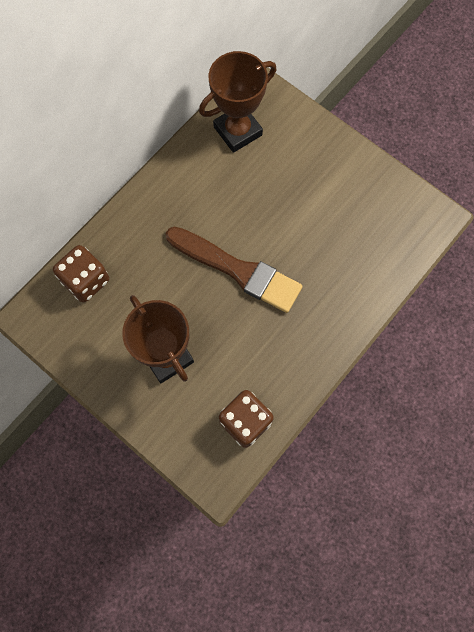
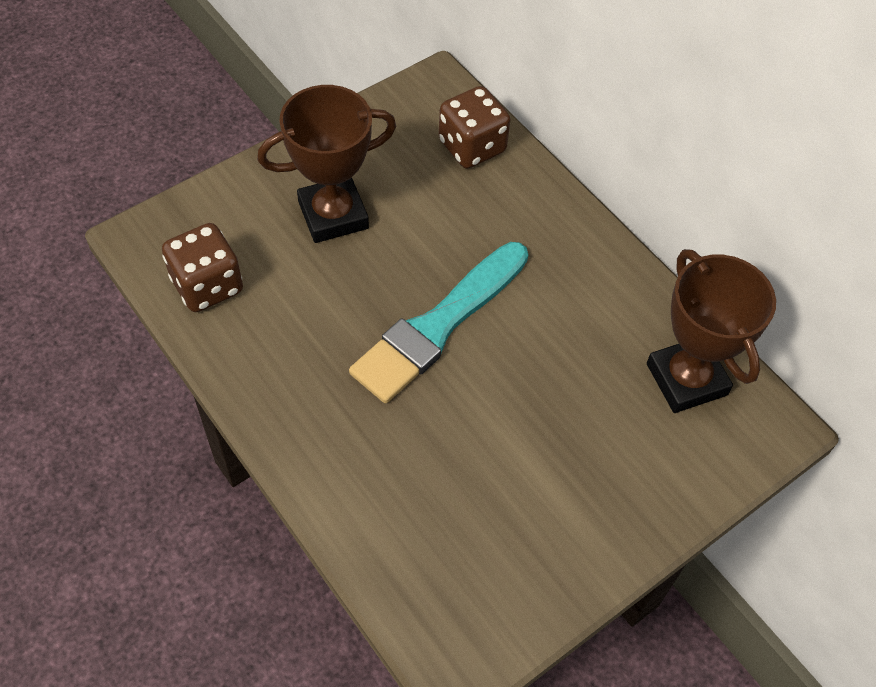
camera: 100 degrees right, 15 degrees down
brown brush [166,227,303,313] -> turquoise brush [349,242,528,403]

